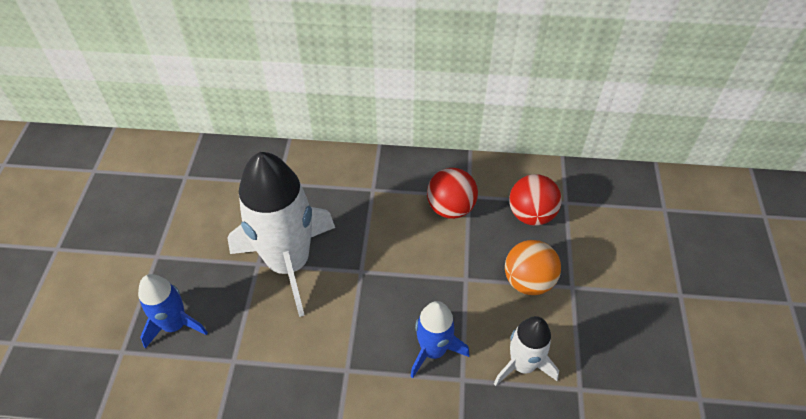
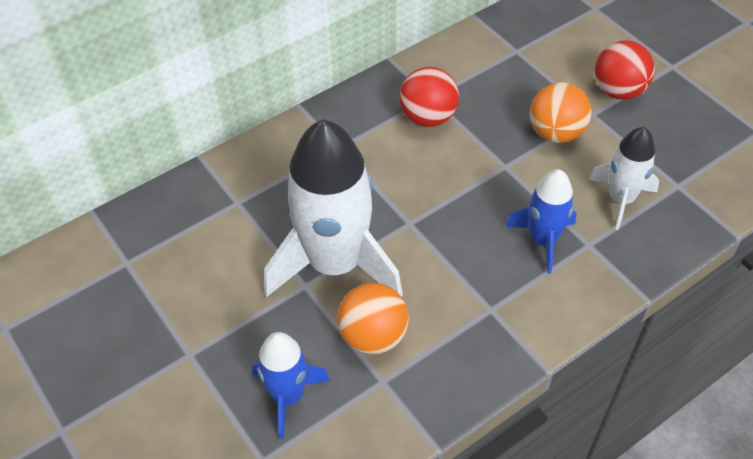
camera: 40 degrees left, 0 degrees up
red ball [509,174,562,226] -> red ball moved to [594,41,655,100]
none -> orange ball [337,283,409,354]

